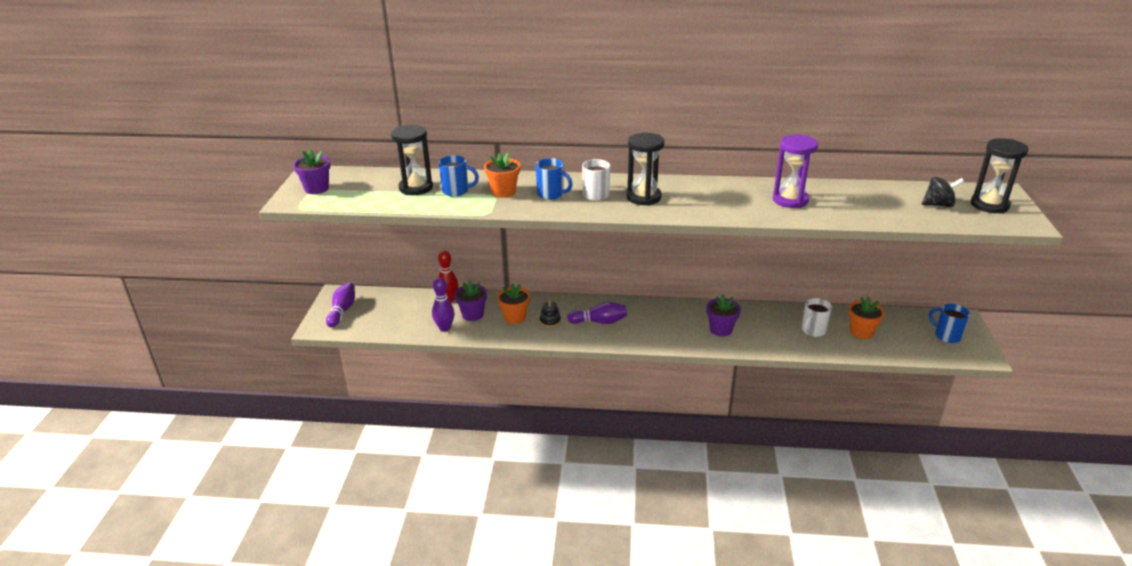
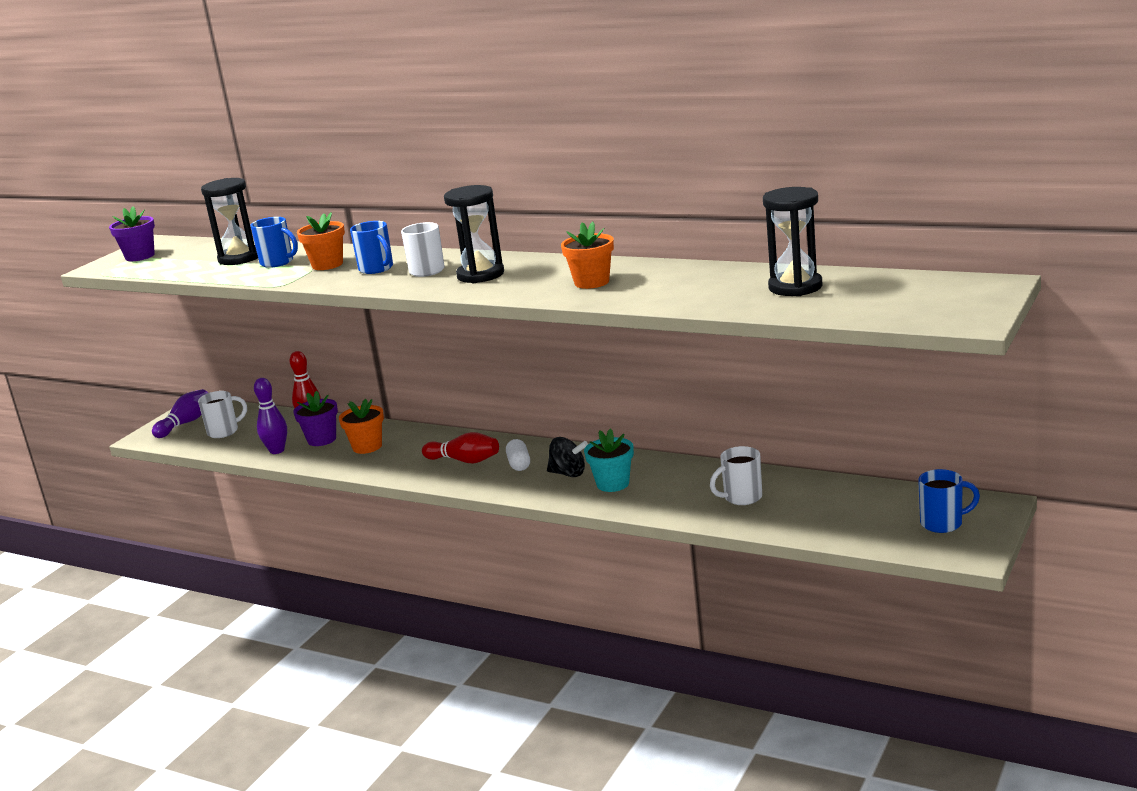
camera: 25 degrees right, 10 degrees down
black stacking toy [540,300,561,327] -> none
purple bowling pin [567,302,627,324] -> red bowling pin [422,432,499,463]
purple flower pot [707,294,741,336] -> turquoise flower pot [584,429,634,492]
purple hourglass [773,135,818,208] -> none
orange flower pot [849,296,885,339] -> orange flower pot moved to [561,221,614,289]
black spinning top [922,177,964,207] -> black spinning top moved to [547,437,588,477]
blue mug [929,304,970,343] -> blue mug turned 105 degrees clockwise [918,469,980,533]
black hourglass [971,138,1029,213] -> black hourglass moved to [763,187,823,296]
none -> white mug [198,391,247,438]
none -> white capsule [506,439,530,471]

